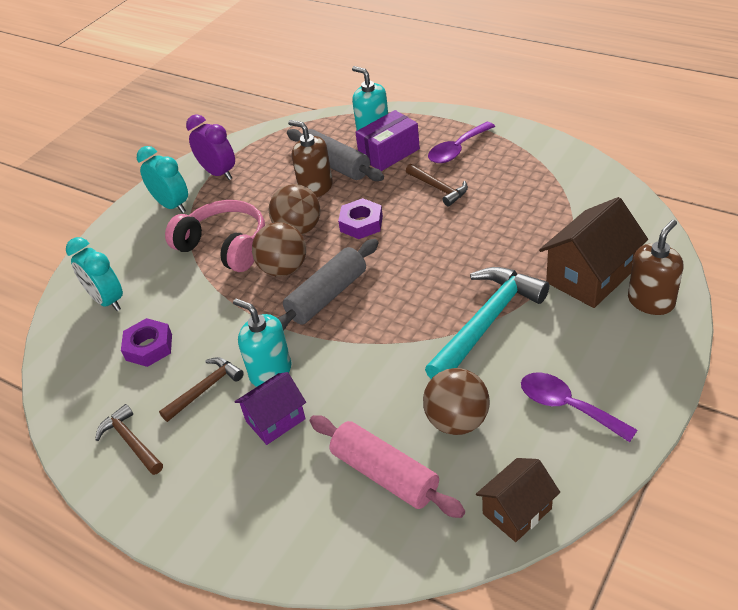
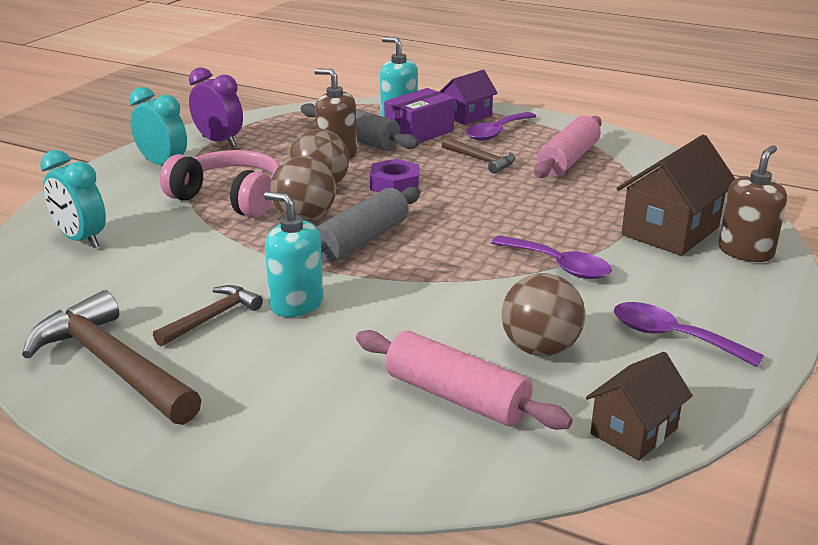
camera: 10 degrees left, 15 degrees down
brown hammer [95,404,163,475] -> brown hammer [22,290,202,425], size x1.86
purple nut [121,318,172,367] -> none
purple house [234,372,306,445] -> purple house moved to [440,70,498,125]
turquoise hammer [425,267,549,379] -> purple spoon [491,235,612,279]
none -> pink rolling pin [534,116,602,178]

